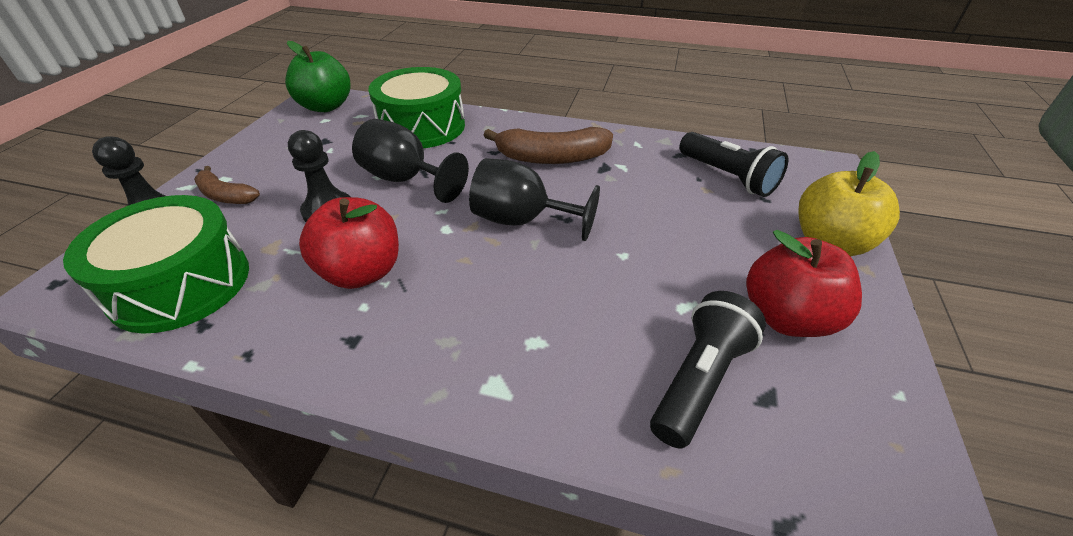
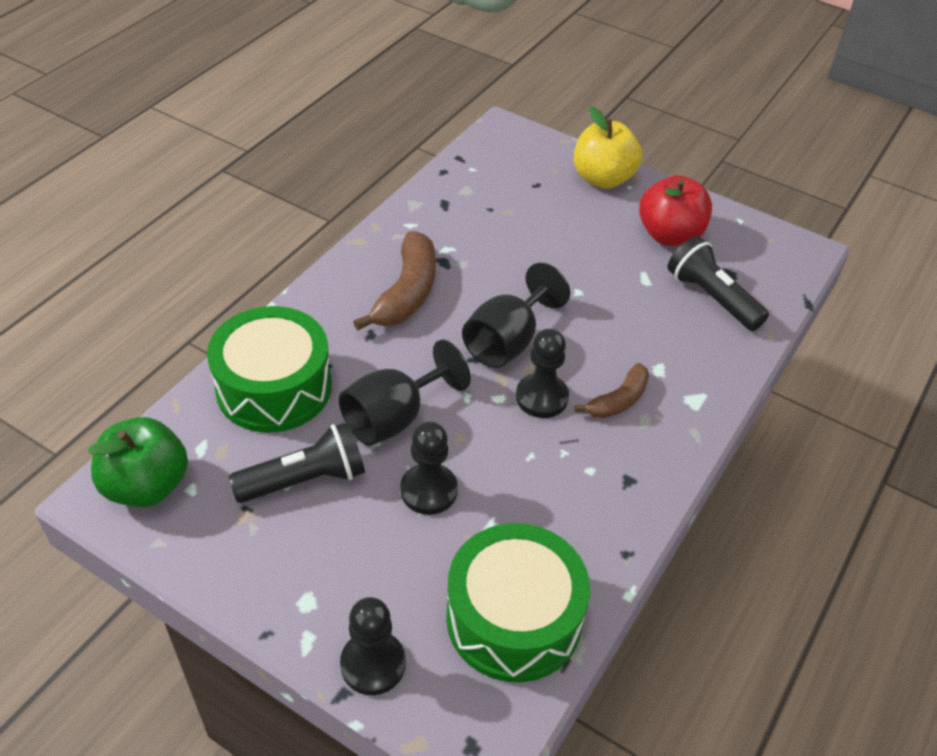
camera: 75 degrees left, 5 degrees up
brown banana [194,166,260,204] -> brown banana moved to [574,363,649,418]
red apple [299,197,399,289] -> none
black flashlight [679,132,788,197] -> black flashlight moved to [229,422,365,503]
none -> black pawn [516,329,569,418]

